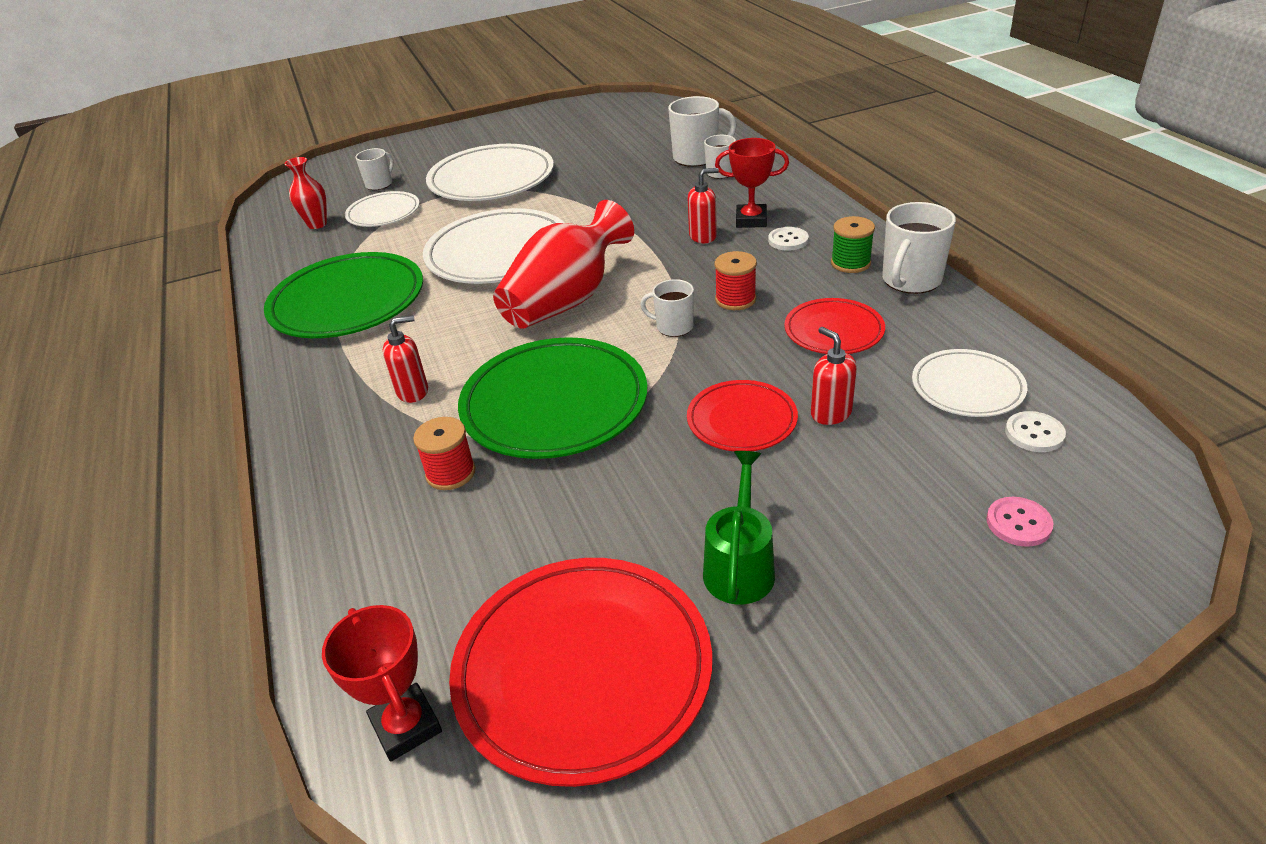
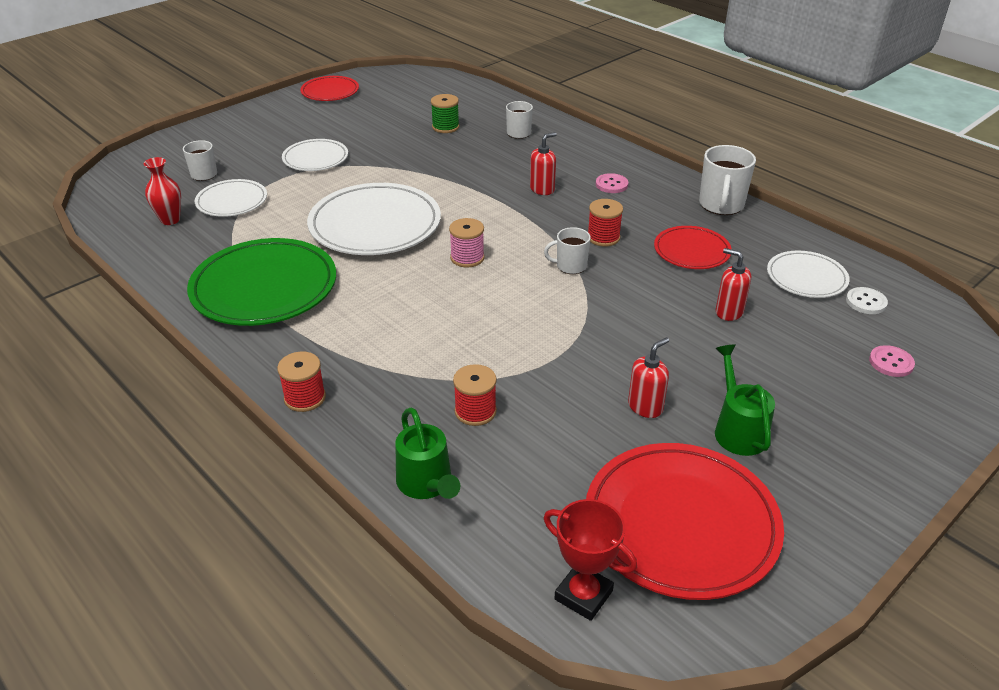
camera: 25 degrees left, 0 degrees up
red soap dispenser [383,315,428,403] -> red soap dispenser moved to [628,337,669,418]
white plate [426,144,554,201] -> white plate [282,139,348,171], size x0.56
green plate [458,337,647,459] -> none
red vase [493,200,634,329] -> pink spool [449,218,484,267]
white mug [668,96,737,167] -> none
red plate [687,380,798,451] -> red plate moved to [300,76,359,101]
red trophy [715,138,789,228] -> none
white button [768,227,809,251] -> pink button [596,173,628,193]
green spool [831,216,875,273] -> green spool moved to [431,94,459,133]
none -> red spool [277,351,326,412]
none -> green watering can [395,407,460,499]

